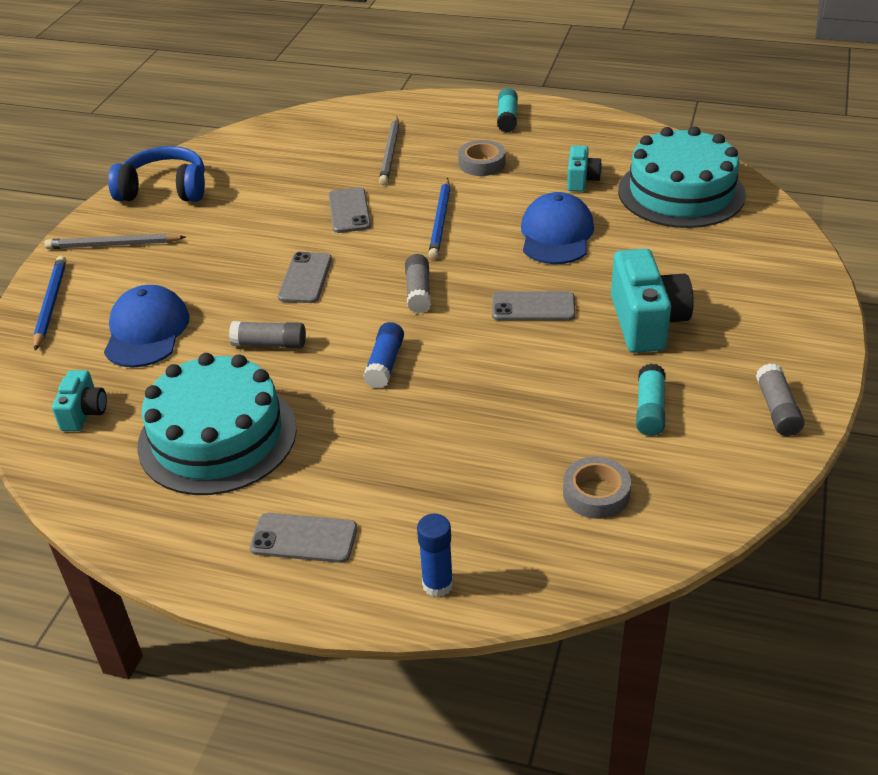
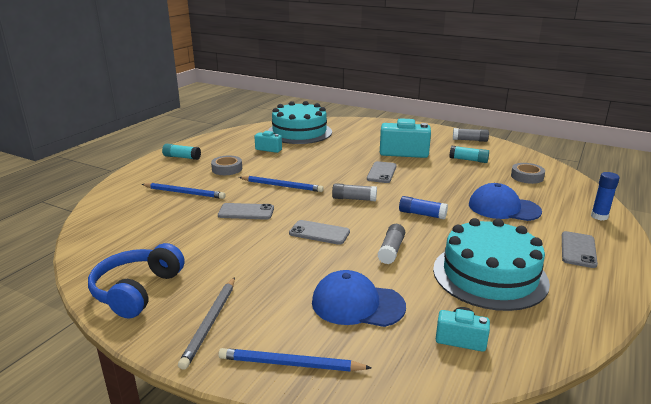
camera: 80 degrees left, 15 degrees down
grey pencil [379,116,400,185] -> blue pencil [141,183,225,199]
blue cap [521,192,594,264] -> blue cap moved to [469,183,542,221]

